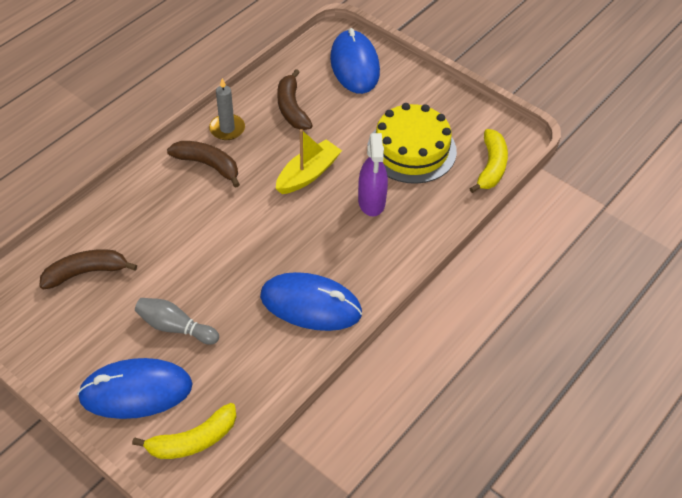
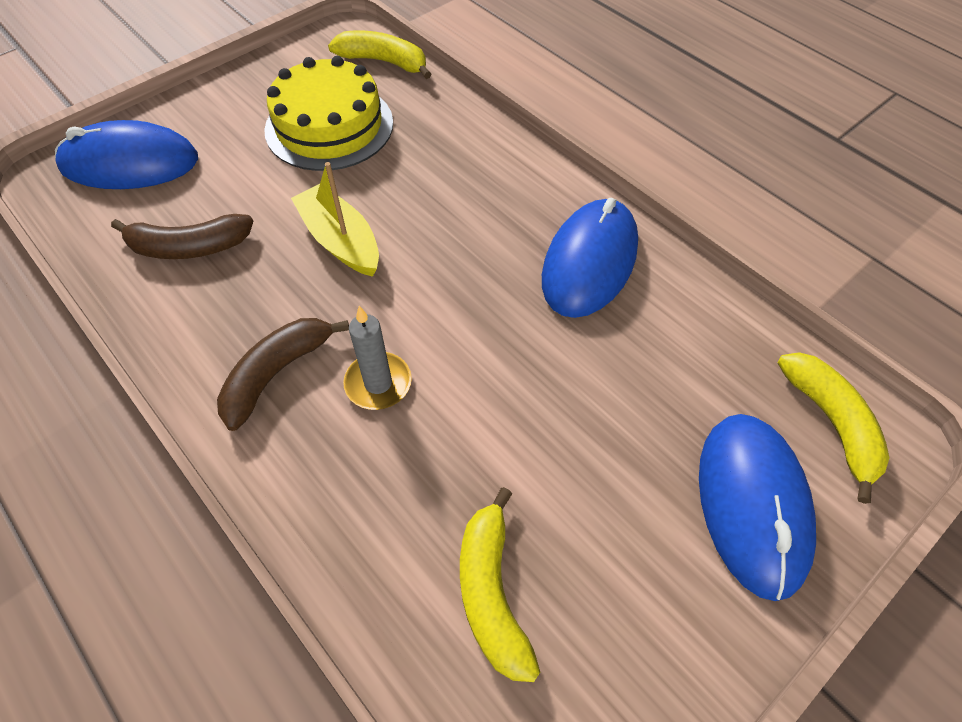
camera: 80 degrees left, 5 degrees up
brown banana [39,249,137,290] -> yellow banana [460,487,540,682]
grey bowling pin [135,298,219,345] -> none
grey candle [209,78,245,140] -> grey candle moved to [343,306,412,410]
purple spray bottle [358,133,388,216] -> none

